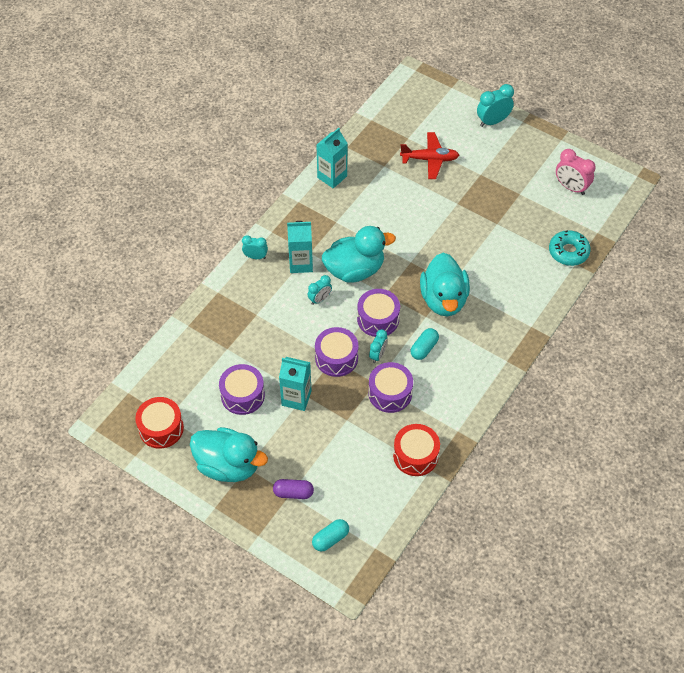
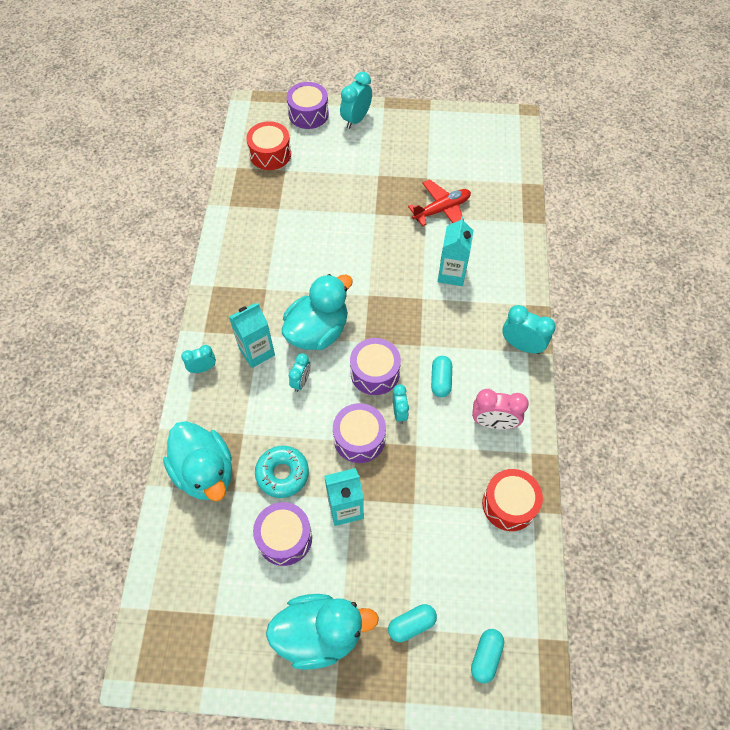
camera: 30 degrees left, 5 degrees up
red drum [135,397,184,449] -> red drum moved to [246,121,291,170]
purple capsule [273,479,314,499] -> turquoise capsule [388,604,437,642]
turquoise carton [316,128,348,188] -> turquoise carton moved to [438,216,474,286]
purple drum [368,362,413,413] -> purple drum moved to [287,82,329,129]
red plane [400,132,459,179] -> red plane moved to [408,179,471,226]
turquoise duck [420,253,470,317] -> turquoise duck moved to [163,421,232,501]
turquoise donut [549,230,591,266] -> turquoise donut moved to [255,446,309,498]
pink clock [556,149,596,195] -> pink clock moved to [472,389,529,429]
none -> turquoise clock [502,305,556,354]

